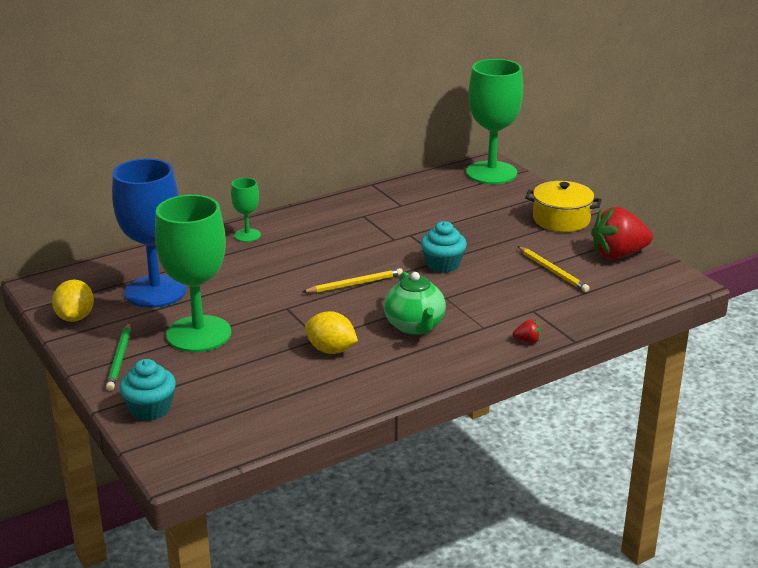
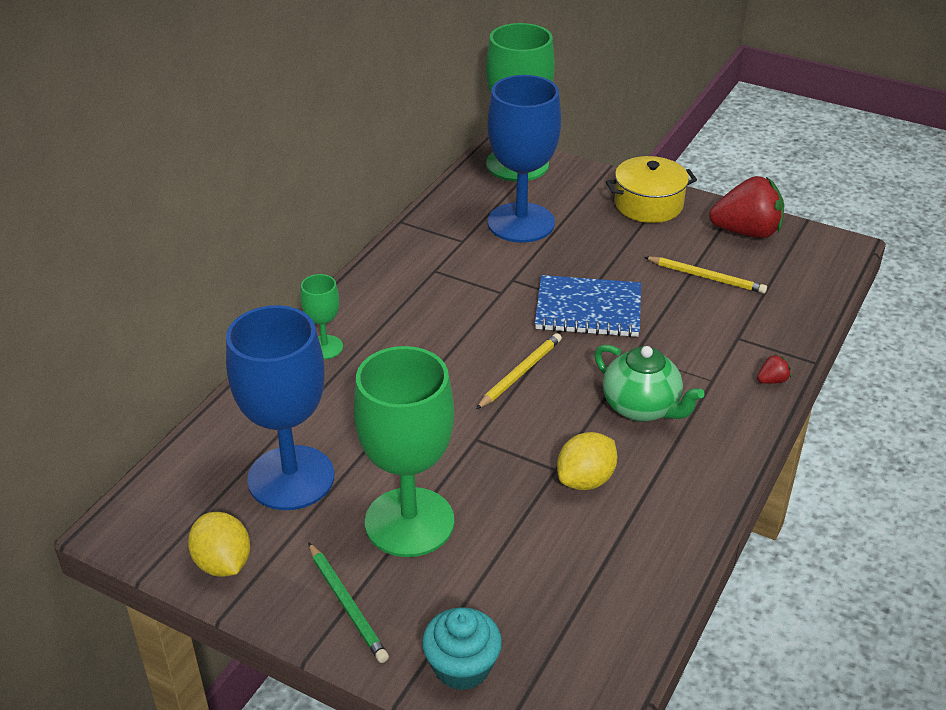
camera: 30 degrees left, 10 degrees up
yellow lemon [305,311,358,354] -> yellow lemon turned 45 degrees counterclockwise [557,432,617,490]
turquoise cupcake [421,221,467,273] -> blue notebook [535,275,641,337]
red strawberry [591,207,653,259] -> red strawberry turned 135 degrees counterclockwise [709,176,784,238]
none -> blue goblet [487,75,561,243]

